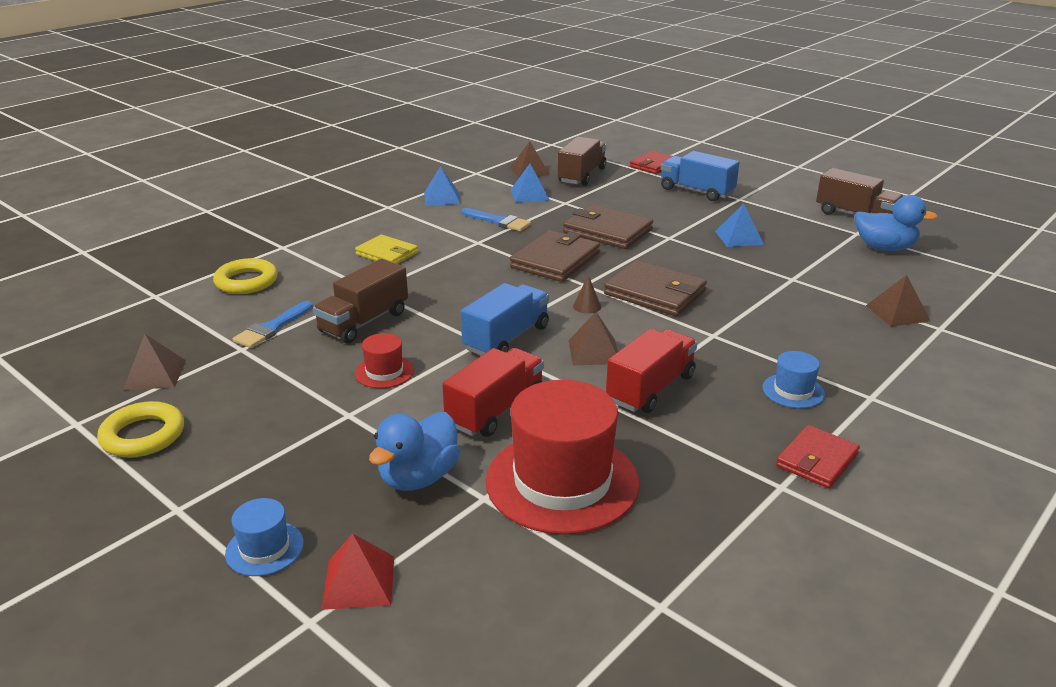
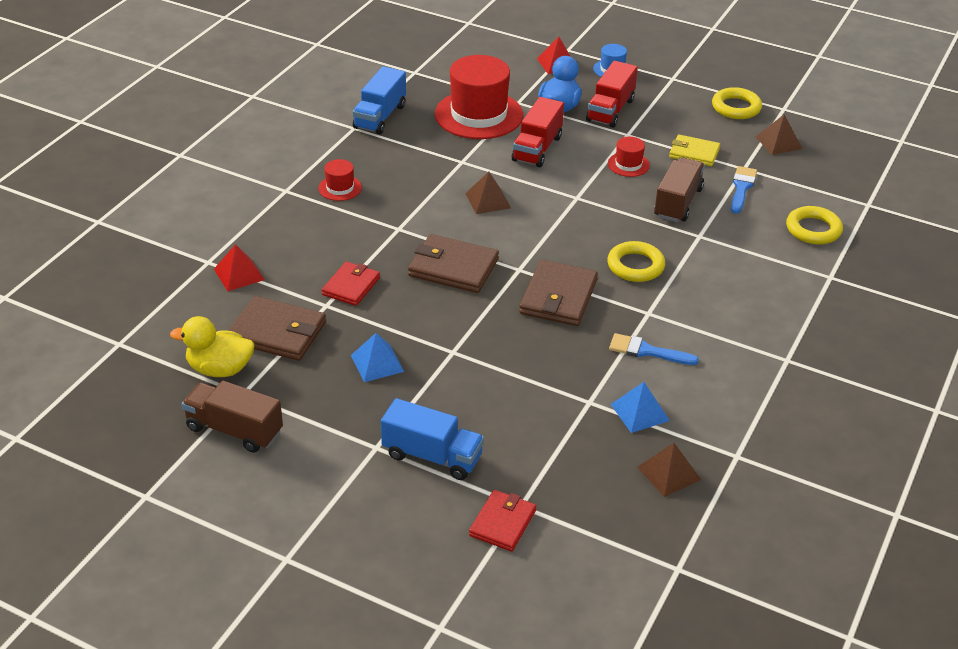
camera: 165 degrees right, 10 degrees up
yellow wallet [355,235,418,264] -> yellow wallet moved to [669,135,720,166]
blue pyramid [424,166,461,206] -> none
blue truck [461,283,549,356] -> blue truck moved to [352,66,406,134]
brown truck [558,137,607,186] -> none
brown wallet [563,204,653,249] -> brown wallet moved to [228,296,326,361]
brown cone [573,275,601,313] -> none
red truck [606,329,697,413] -> red truck moved to [586,61,638,128]
blue hat [763,351,825,408] -> red hat [318,159,362,201]
red wallet [776,425,860,489] -> red wallet moved to [322,262,380,306]
blue duck [854,195,938,251] -> yellow duck [170,316,254,377]
brown pyramid [866,275,930,327] -> red pyramid [214,244,265,291]
none -> yellow ring [607,241,665,282]

